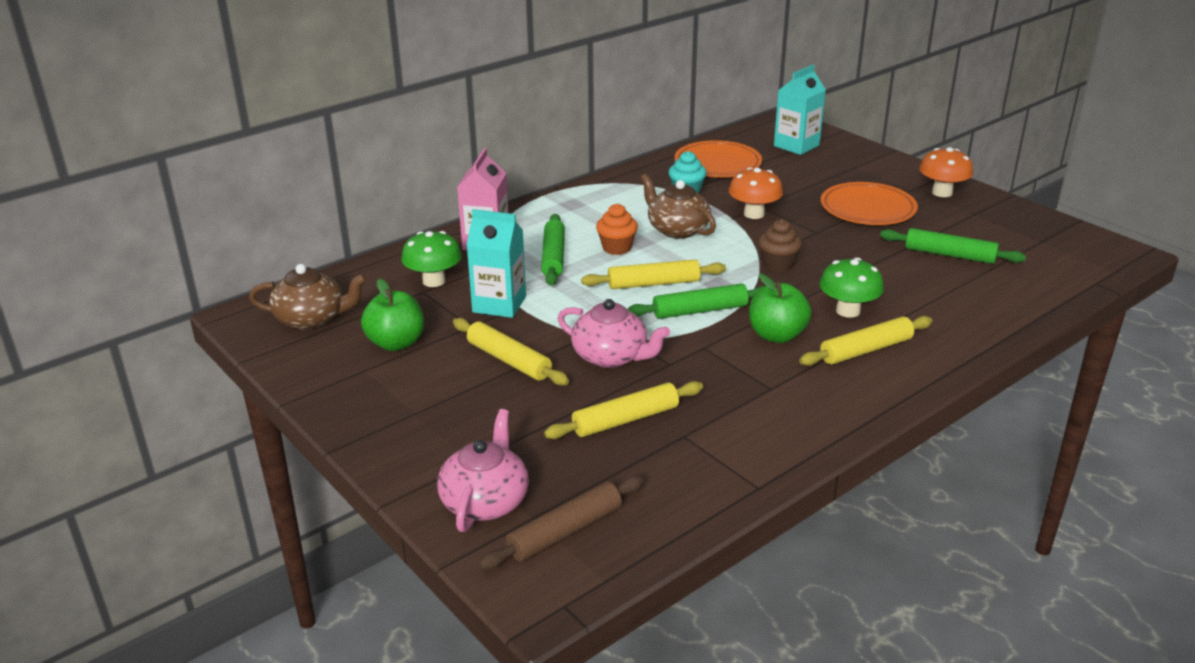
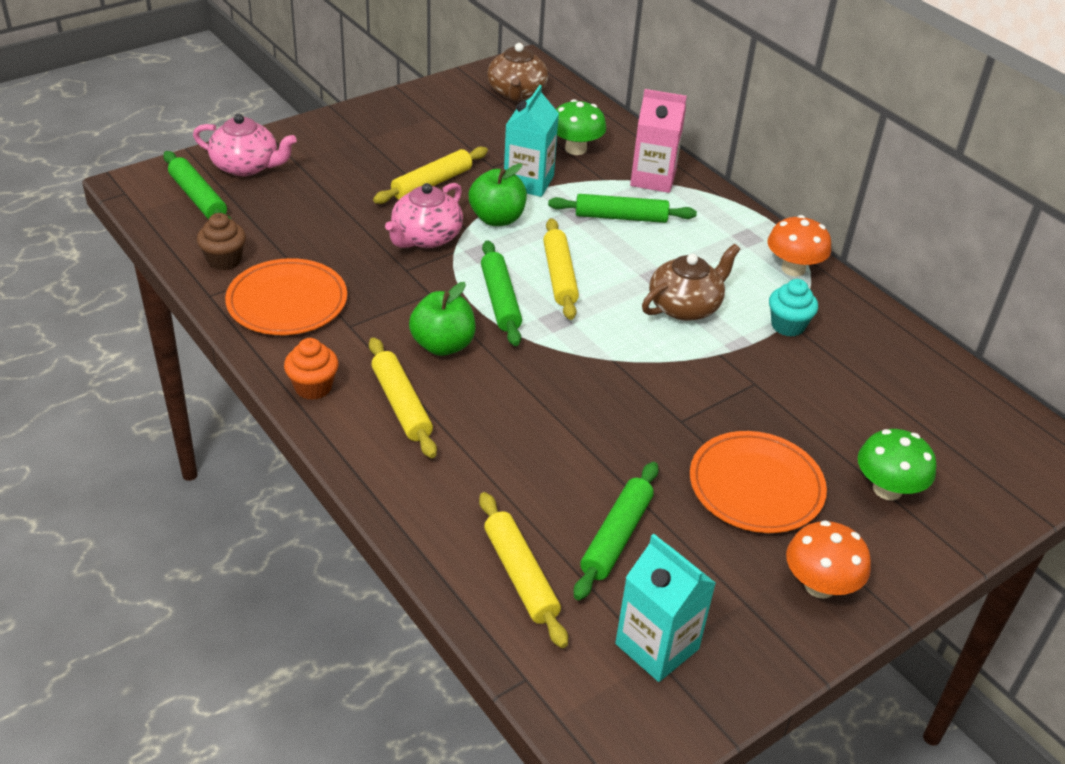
camera: 90 degrees right, 10 degrees up
green apple [361,279,424,351] -> green apple moved to [469,163,527,226]
brown rolling pin [479,475,644,570] -> green rolling pin [163,151,231,219]
yellow rolling pin [544,381,703,439] -> yellow rolling pin moved to [479,492,568,648]
orange cupcake [596,204,638,255] -> orange cupcake moved to [284,338,338,400]
orange plate [674,140,762,177] -> orange plate moved to [225,258,347,335]
orange mushroom [729,167,783,219] -> orange mushroom moved to [768,215,831,276]
brown cupcake [758,219,802,272] -> brown cupcake moved to [197,213,246,270]
turquoise carton [774,65,826,155] -> turquoise carton moved to [615,534,716,682]
green mushroom [819,257,884,318] -> green mushroom moved to [858,429,936,500]

